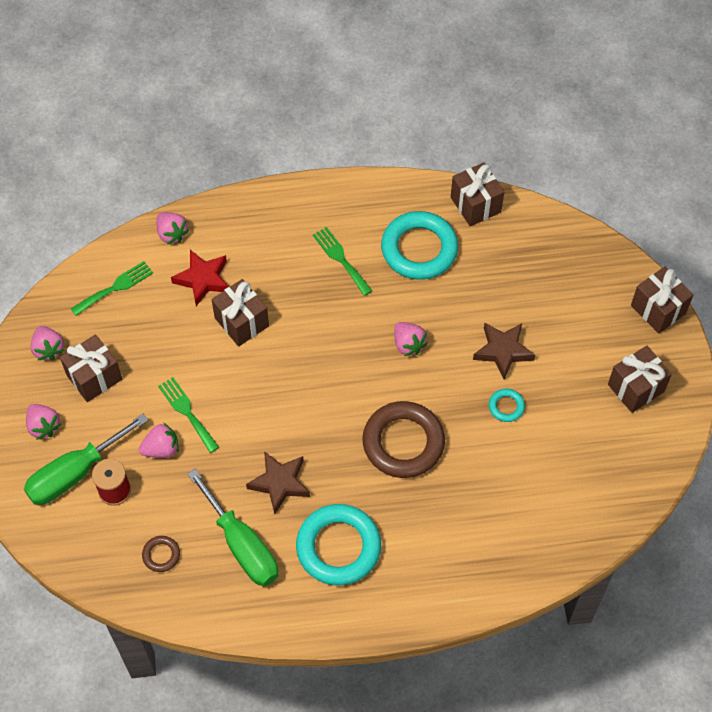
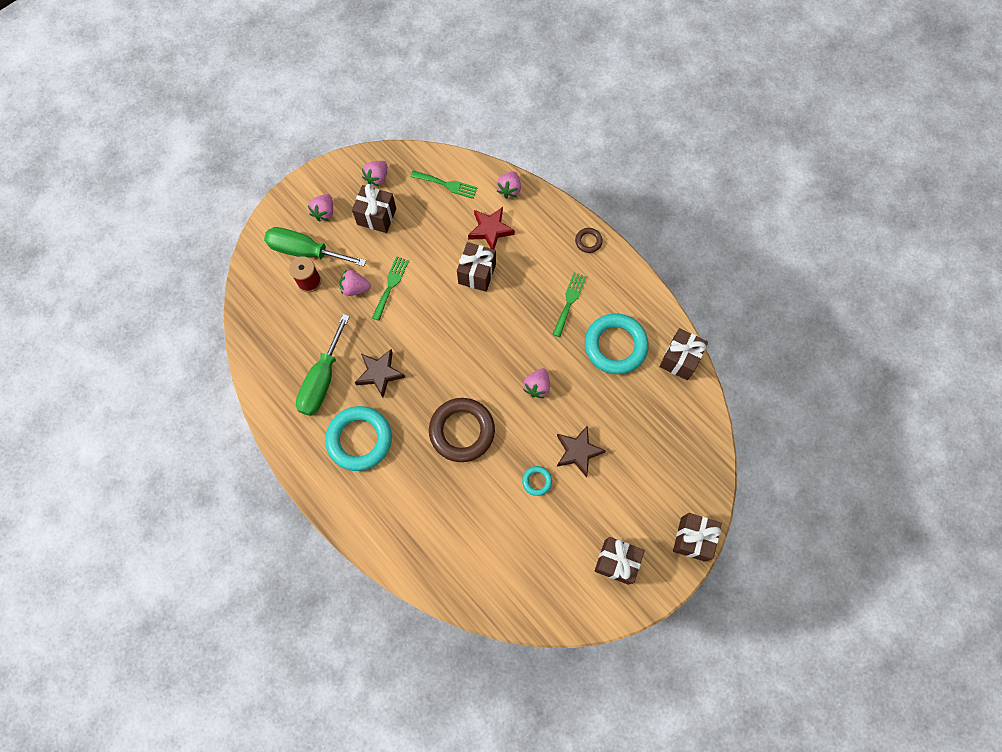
camera: 55 degrees right, 10 degrees up
pink strawberry [139,423,179,458] -> pink strawberry turned 150 degrees clockwise [340,270,371,296]
brown ring [142,536,180,572] -> brown ring moved to [575,228,603,253]

